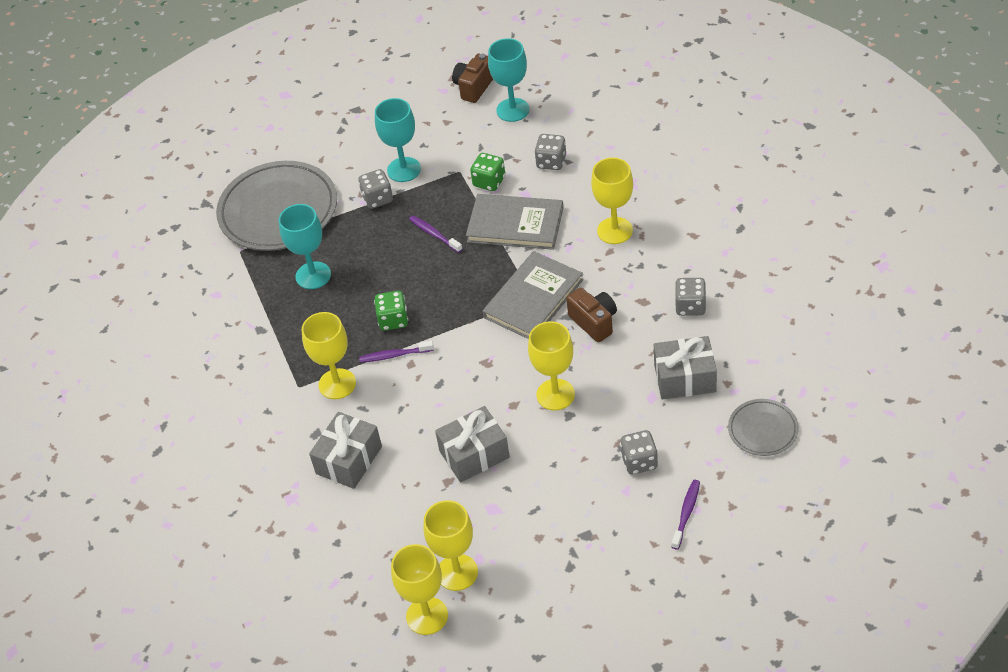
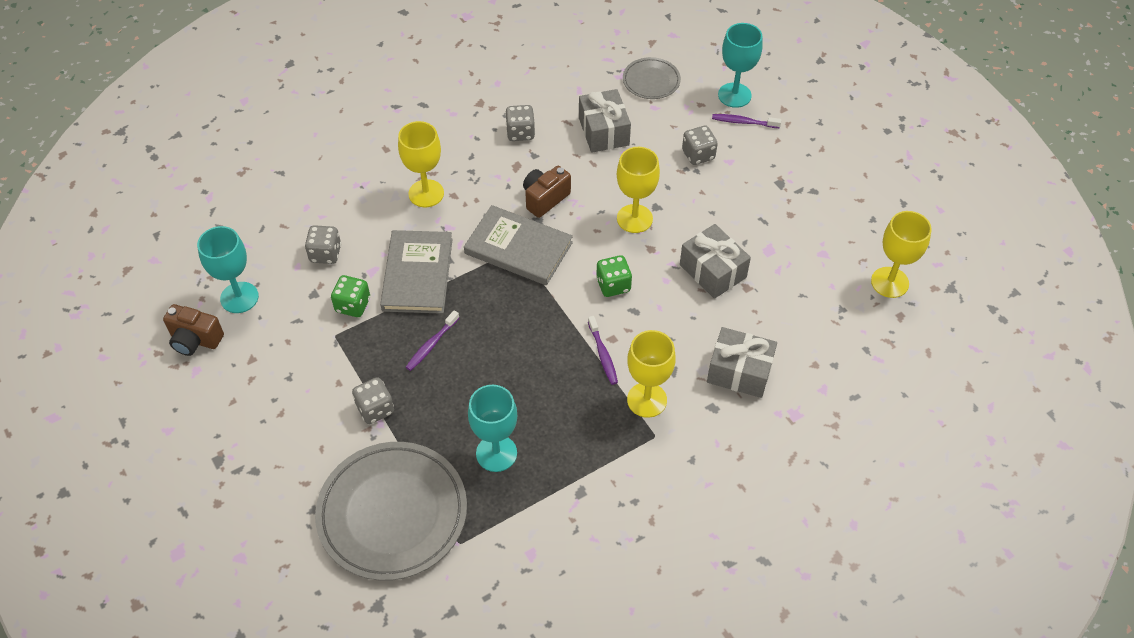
camera: 105 degrees left, 5 degrees up
green dice [374,291,408,331] -> green dice moved to [596,255,632,297]
turquoise goblet [375,98,421,182] -> turquoise goblet moved to [718,23,763,108]
yellow goblet [424,500,478,591] -> none

